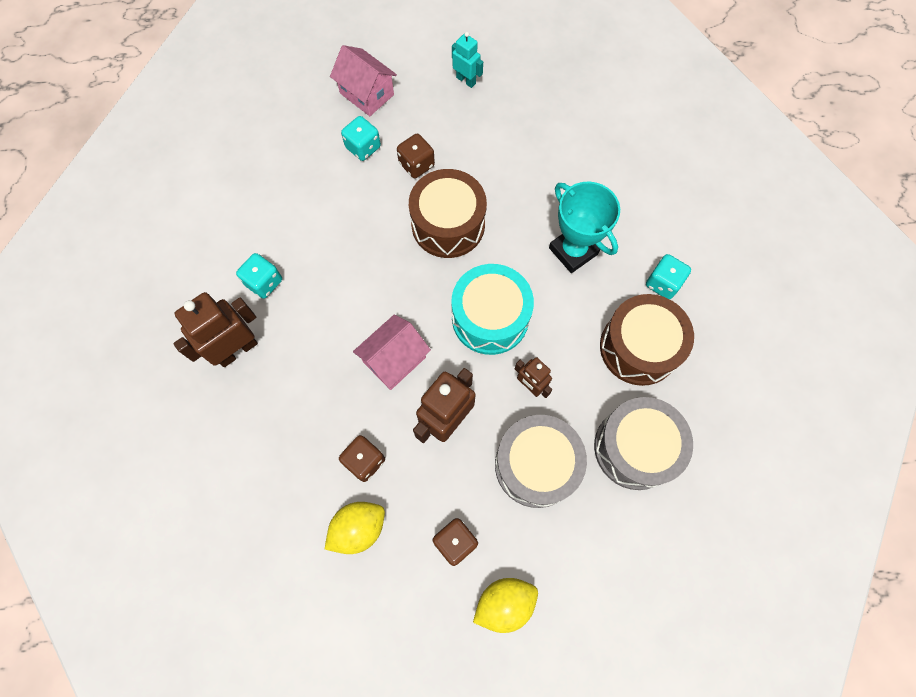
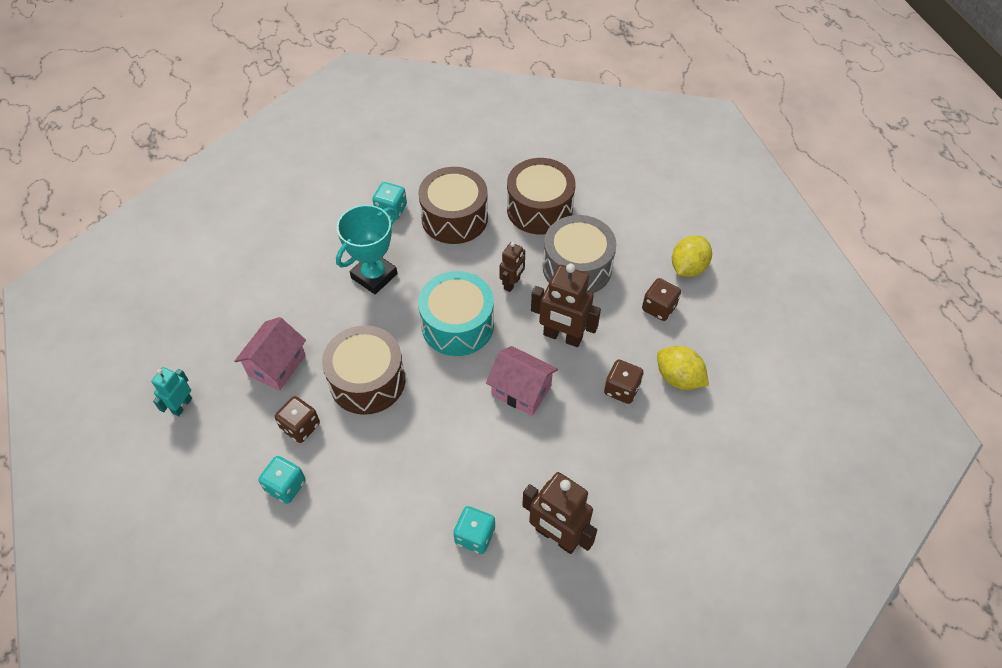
camera: 105 degrees left, 15 degrees down
pink house [330,45,397,116] -> pink house moved to [235,317,306,391]
yellow lemon [473,578,538,633] -> yellow lemon turned 75 degrees clockwise [672,235,712,277]
grey drum [594,397,693,490] -> brown drum [507,158,576,235]

